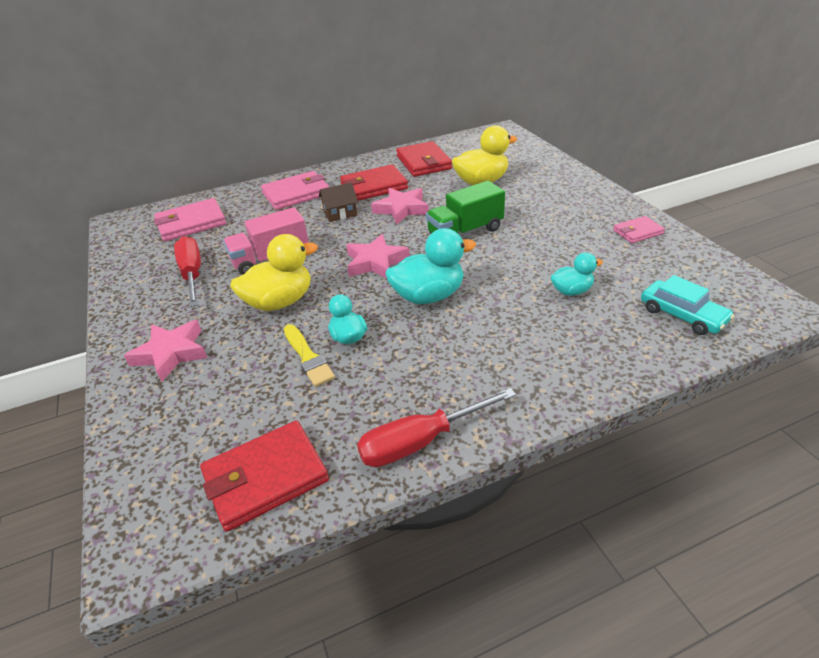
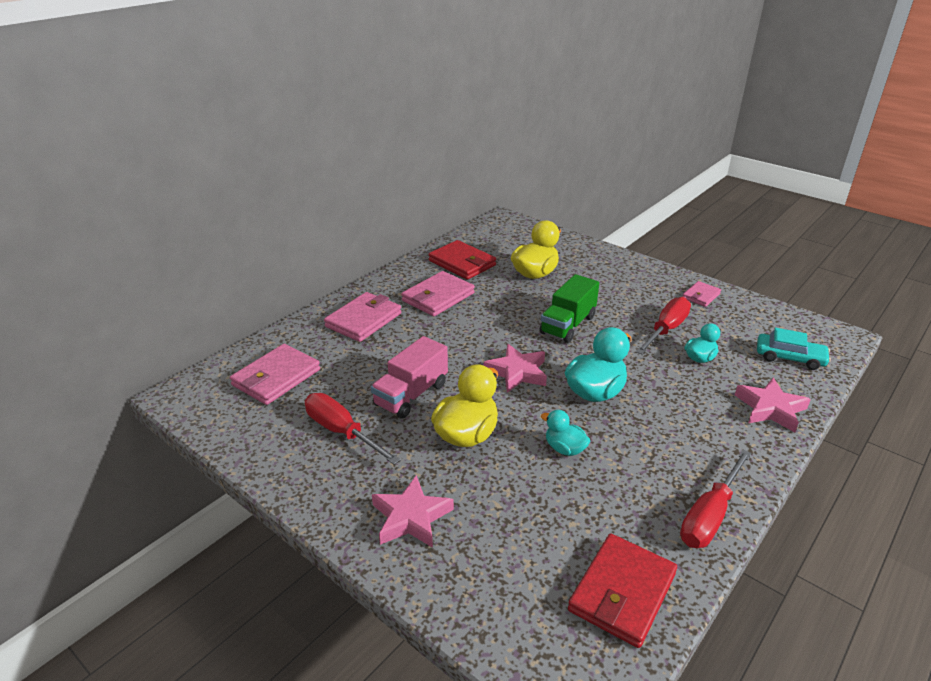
camera: 30 degrees left, 5 degrees down
yellow brush [284,324,335,387] -> none
brown house [319,182,358,222] -> none
red wallet [340,164,408,201] -> pink wallet [401,271,475,316]
pink star [371,188,429,224] -> pink star moved to [735,378,811,432]
none -> red screwdriver [636,297,691,355]

